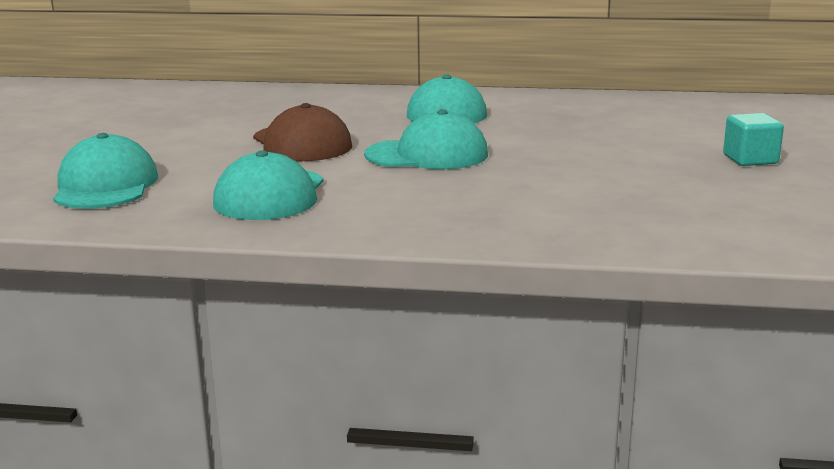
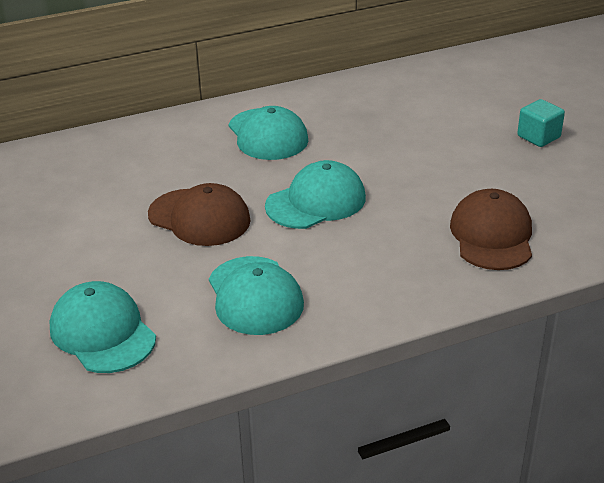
camera: 30 degrees left, 15 degrees up
none -> brown cap [450,189,532,270]

